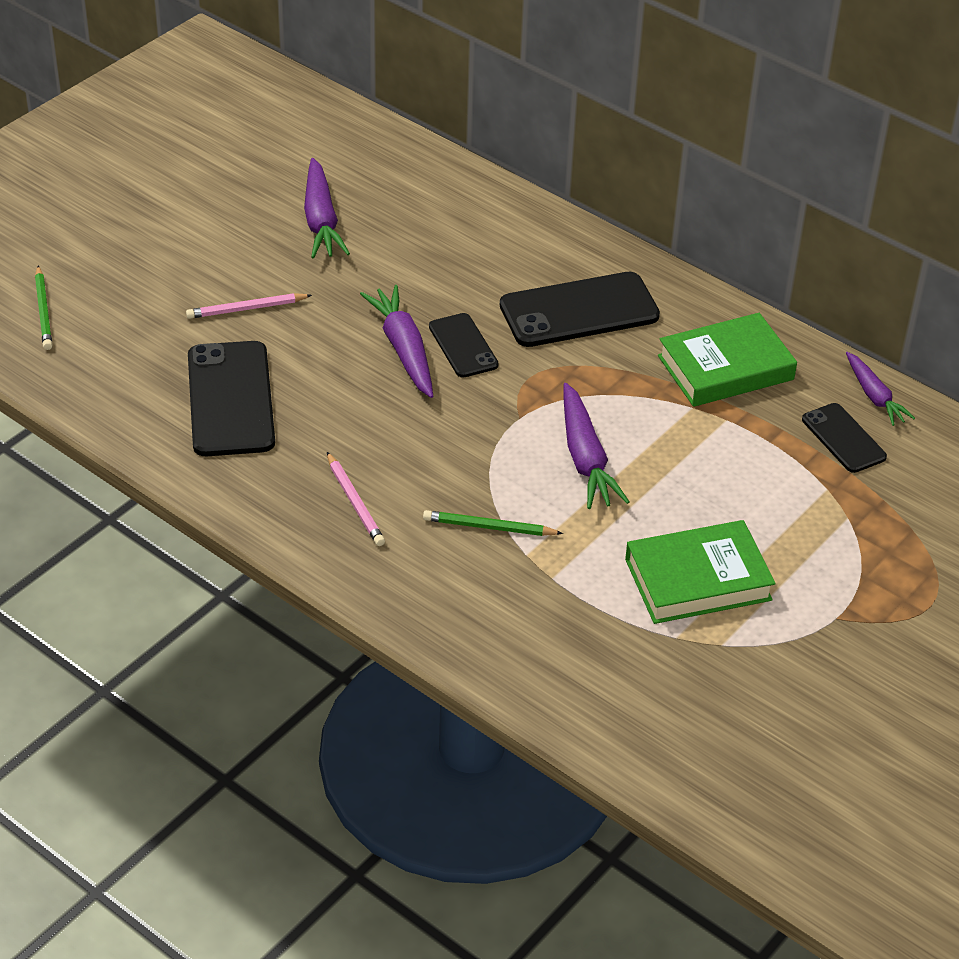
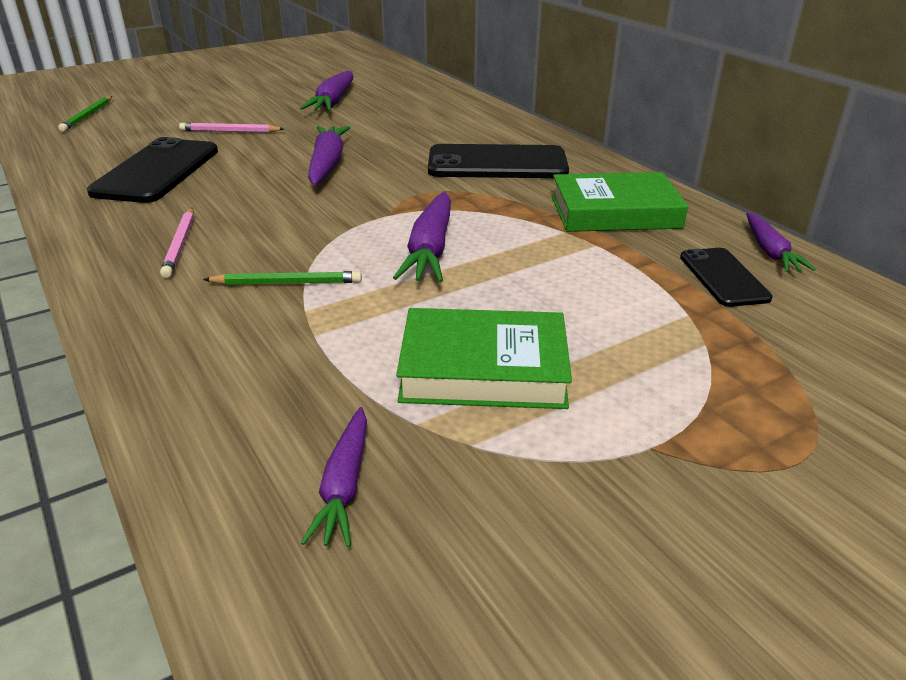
camera: 20 degrees right, 10 degrees down
green pencil [423,510,563,536] -> green pencil turned 150 degrees clockwise [203,271,362,285]
black phone [429,313,499,378] -> none
none -> purple carrot [301,407,367,547]

